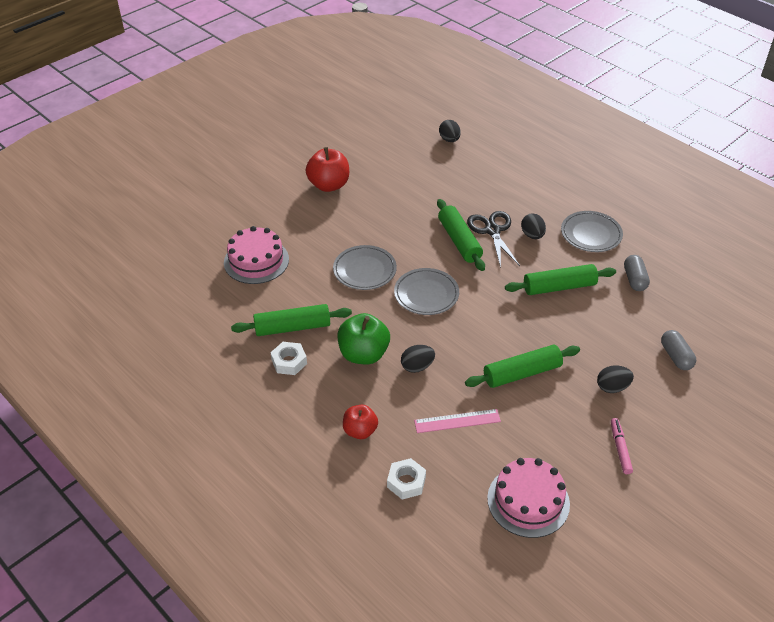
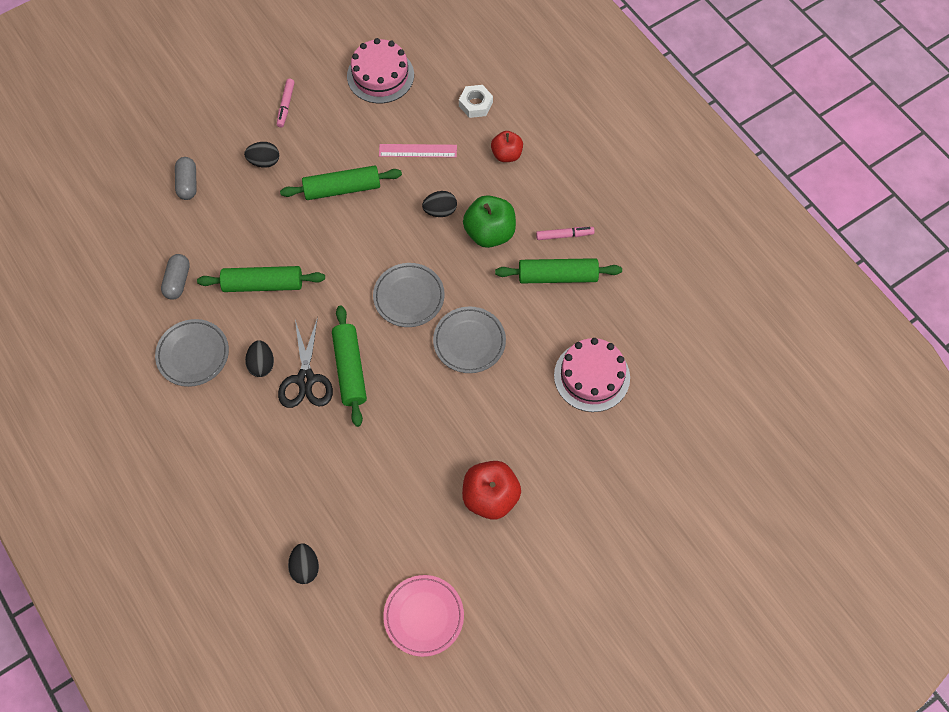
camera: 170 degrees left, 20 degrees up
white nut [271,342,307,375] -> pink marker [536,227,595,240]
none -> pink plate [383,575,464,657]

